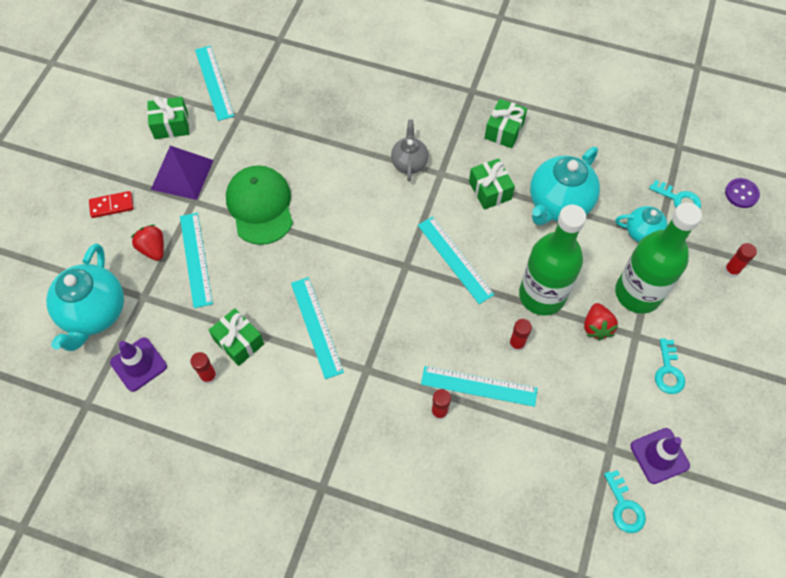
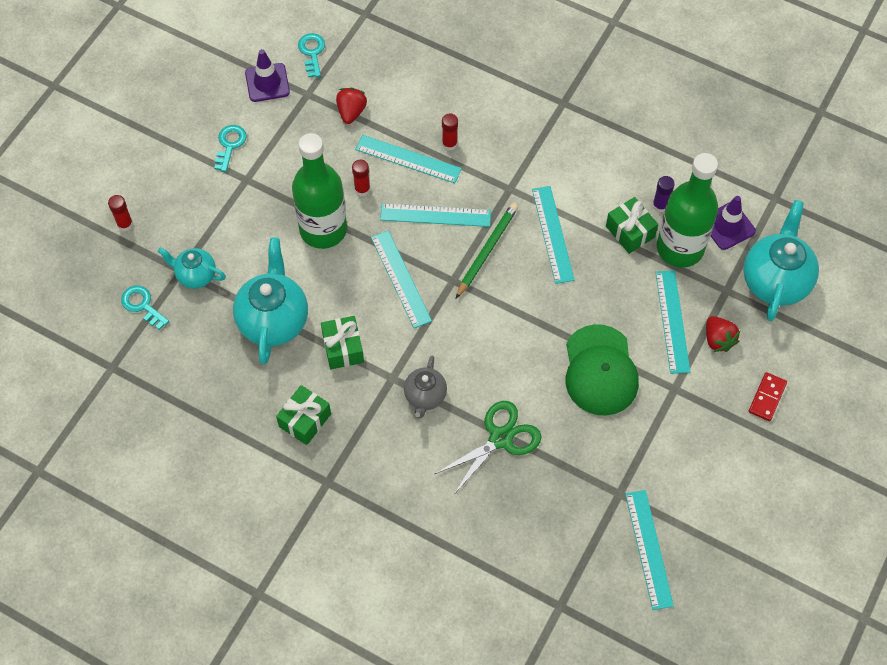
camera: 170 degrees left, 0 degrees up
red domino [89,191,134,218] -> red domino turned 60 degrees counterclockwise [749,372,787,421]
green gift [147,96,189,139] -> none
purple pyramid [151,146,214,200] -> none
red glue stick [190,352,217,384] -> purple glue stick [652,176,675,213]
turquoise teapot [530,147,600,225] -> turquoise teapot turned 45 degrees counterclockwise [233,237,308,365]
red strawberry [584,303,618,340] -> red strawberry moved to [336,88,367,124]
green bottle [615,202,702,314] -> green bottle moved to [657,153,718,267]
purple button [725,178,760,208] -> none
none -> turquoise ruler [380,203,491,227]
none -> green scissors [435,401,542,496]
none -> green pencil [456,203,518,298]

